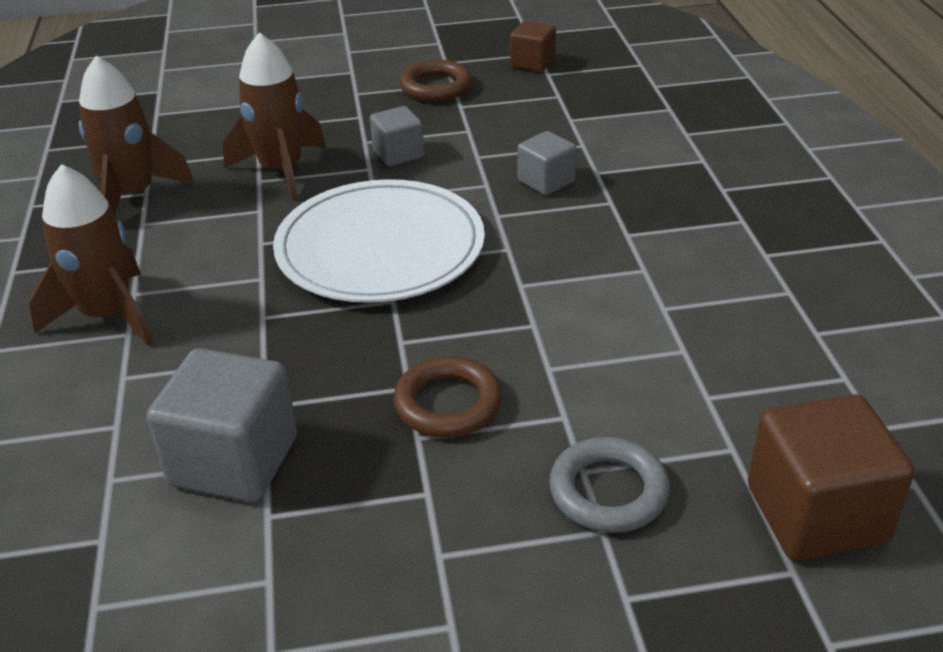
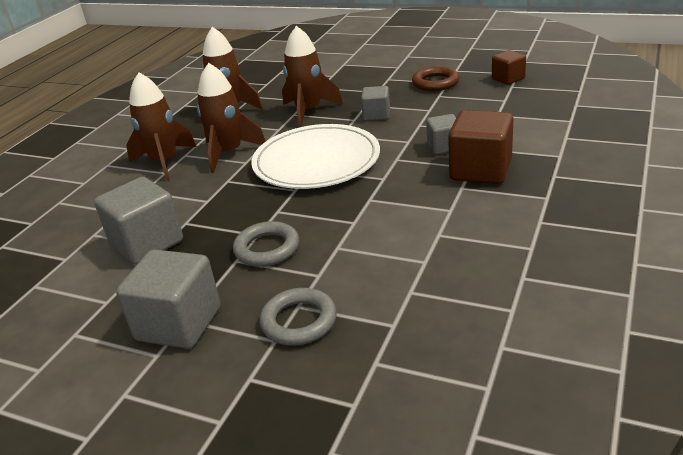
camera: 35 degrees right, 5 degrees down
brown ring [393,356,502,437] -> grey ring [233,221,299,267]
brown cube [748,394,915,561] -> brown cube moved to [448,110,513,184]
none -> grey cube [116,249,221,349]
none -> brown rocket [197,63,266,173]

